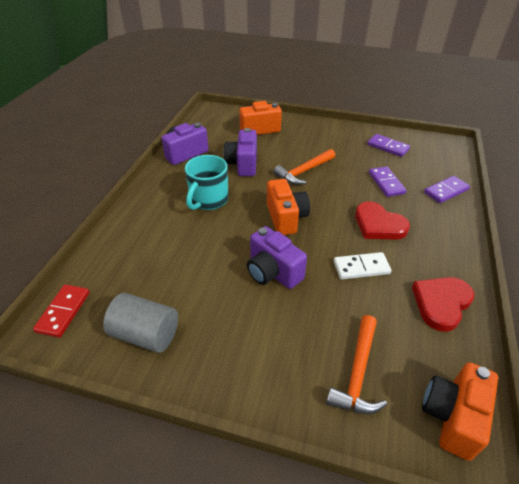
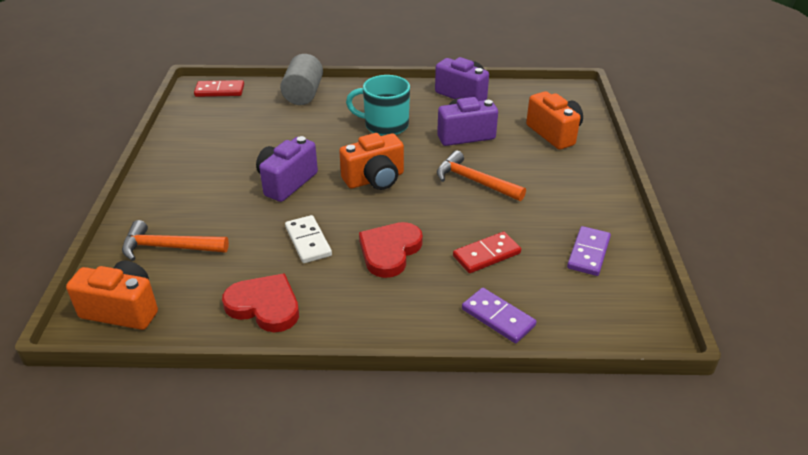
camera: 75 degrees right, 5 degrees down
grey cylinder [103,293,178,353] -> grey cylinder moved to [280,54,323,105]
purple domino [369,166,407,197] -> red domino [453,232,521,273]

